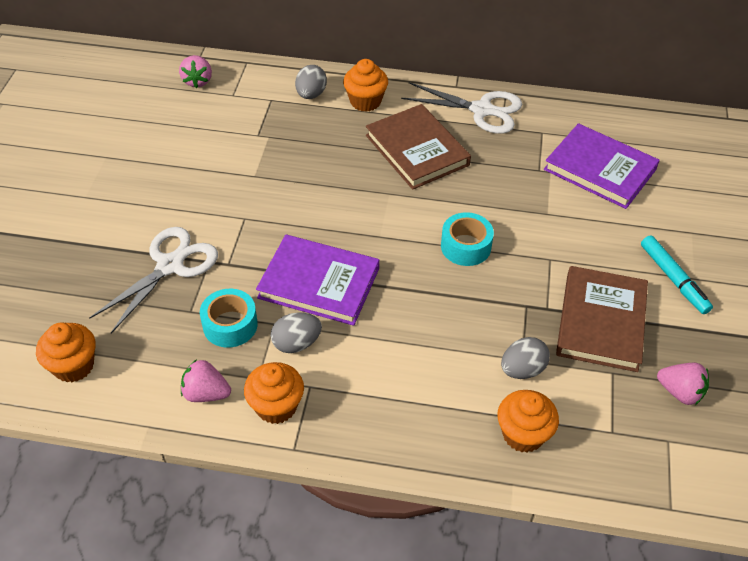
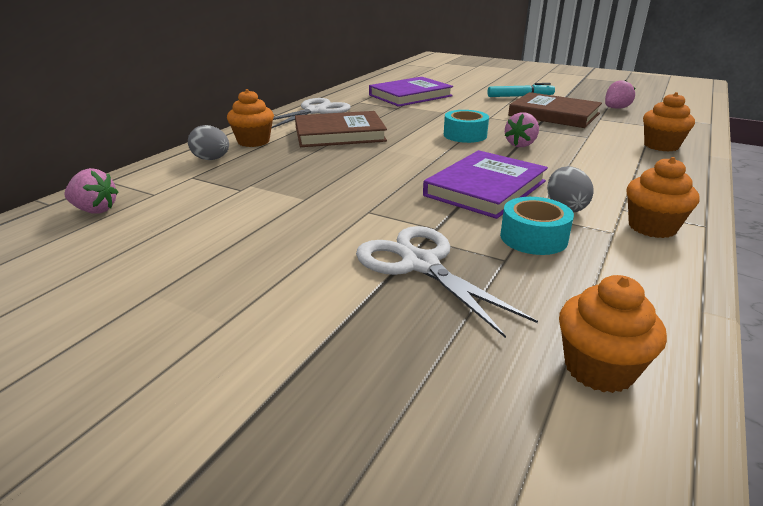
camera: 70 degrees left, 20 degrees down
pink strawberry [181,359,231,402] -> pink strawberry moved to [504,112,539,147]
grey egg [501,337,550,379] -> none

